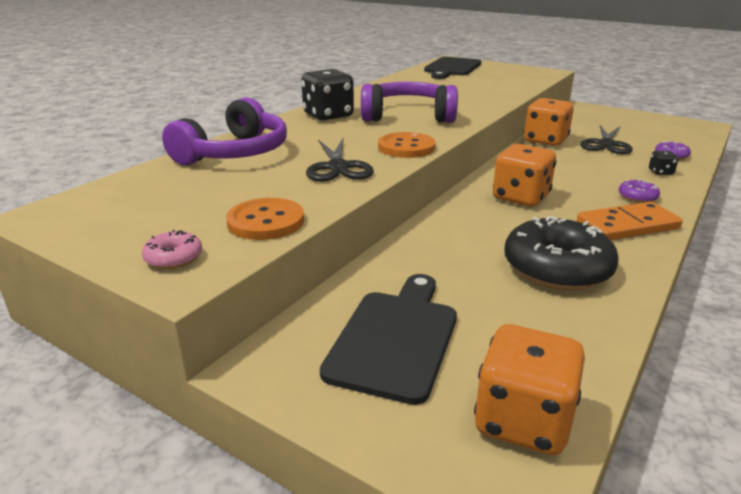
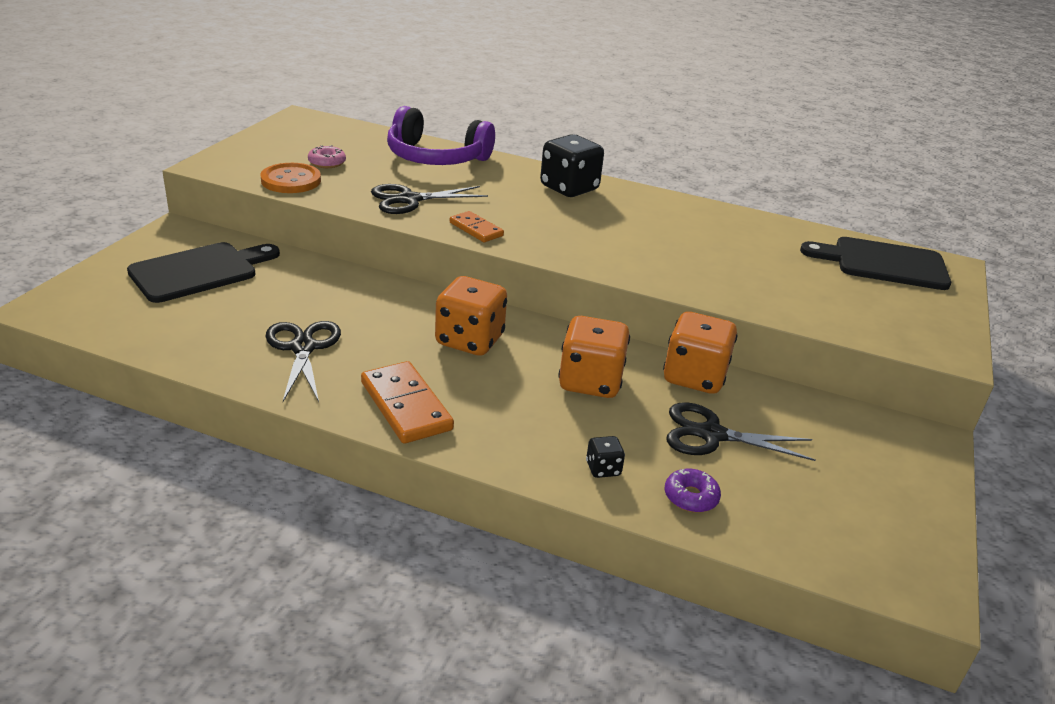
camera: 75 degrees right, 5 degrees up
pink donut [142,229,202,269] -> pink donut moved to [308,145,346,168]
black cutting board [320,274,457,405] -> black cutting board turned 45 degrees counterclockwise [127,242,280,303]
purple headphones [361,82,458,123] -> none
orange button [378,132,436,158] -> orange domino [450,211,504,242]
orange dice [474,324,585,455] -> orange dice moved to [558,316,630,398]
black donut [504,216,618,290] -> black scissors [266,321,341,402]
purple donut [619,179,660,203] -> none

